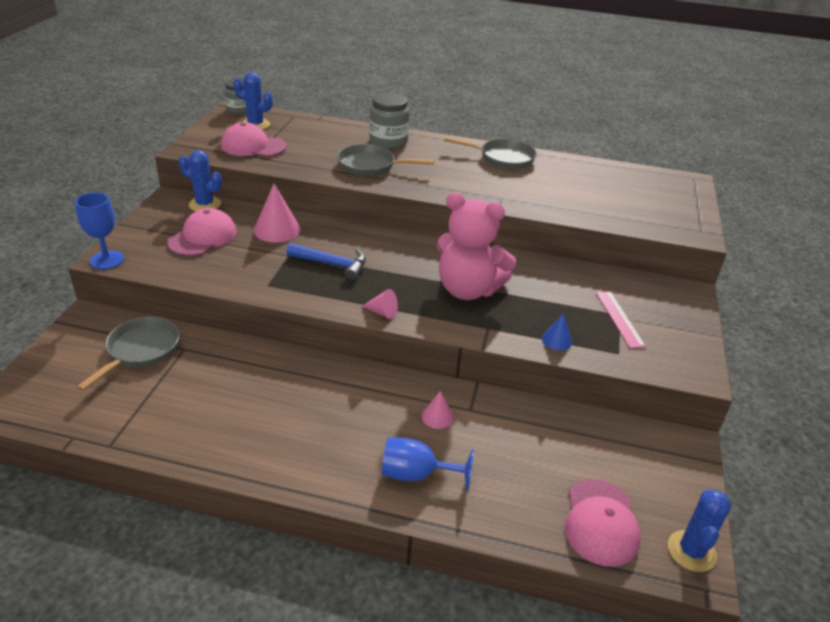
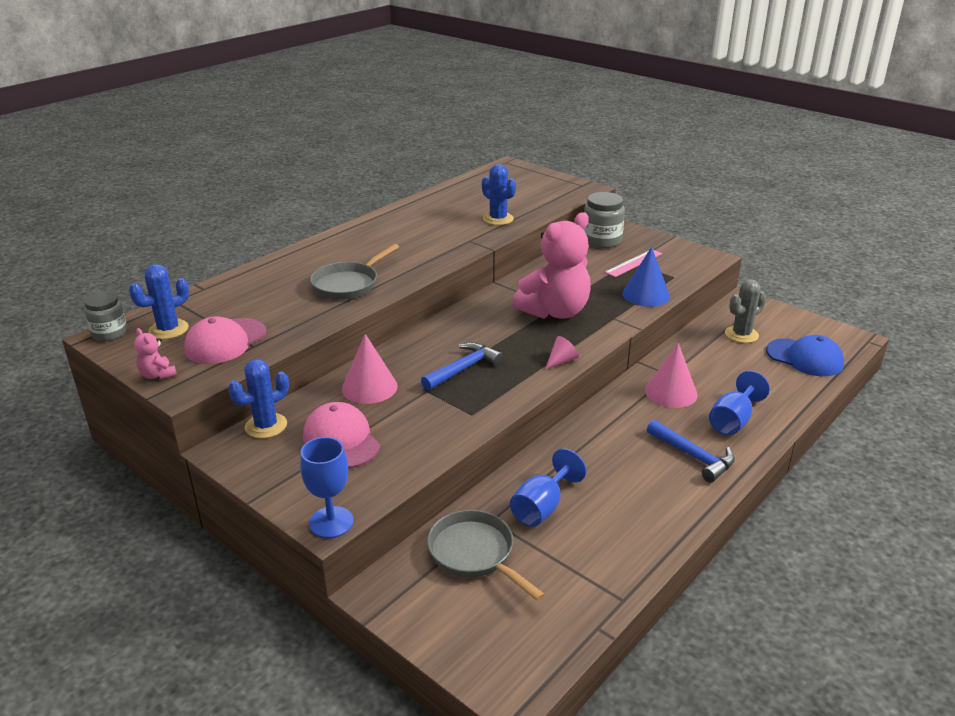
camera: 60 degrees left, 5 degrees down
grey jar [369,92,409,149] -> grey jar moved to [583,192,625,248]
pink cone [422,391,454,429] -> pink cone [645,343,698,408], size x1.79
grey pan [444,137,537,170] -> none
blue cone [542,313,572,350] -> blue cone [622,247,670,307], size x1.79
pink cap [565,479,641,567] -> blue cap [766,335,844,376]
pink ruler [596,291,646,348] -> pink ruler turned 60 degrees counterclockwise [605,250,662,277]
blue cactus [668,489,731,572] -> blue cactus moved to [482,164,516,225]
none -> pink teddy bear [134,328,177,379]
none -> blue goblet [510,448,586,527]
none -> blue hammer [647,420,735,482]
none -> grey cactus [725,279,767,343]

